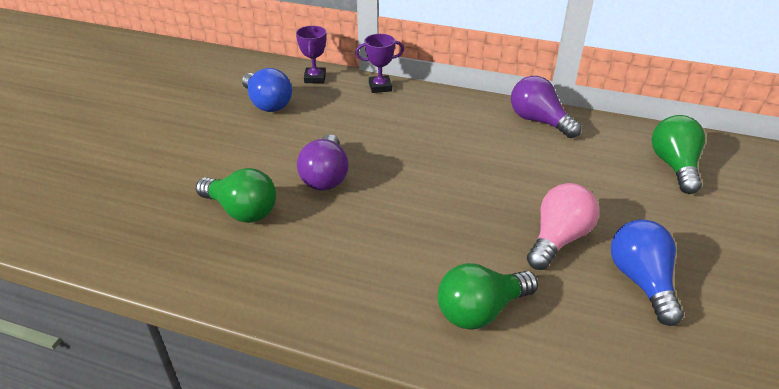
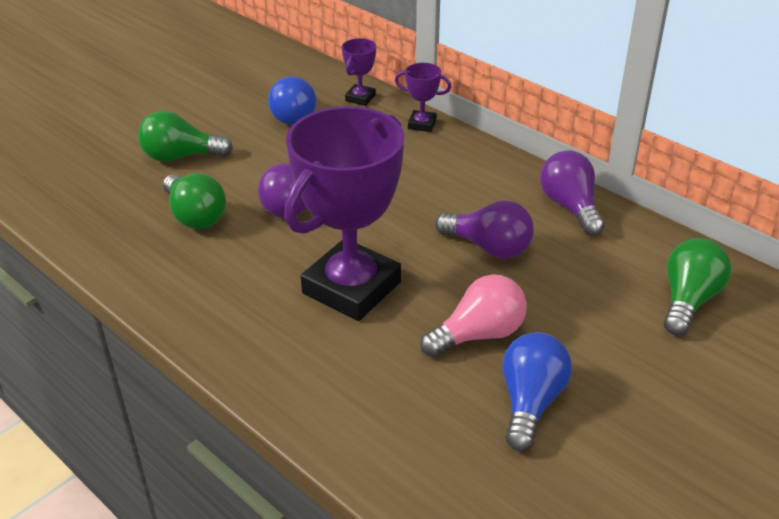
camera: 25 degrees right, 0 degrees up
green light bulb [437,263,538,329] -> green light bulb moved to [138,111,233,162]
none -> purple trophy [285,106,404,321]
none -> purple light bulb [435,200,534,259]

